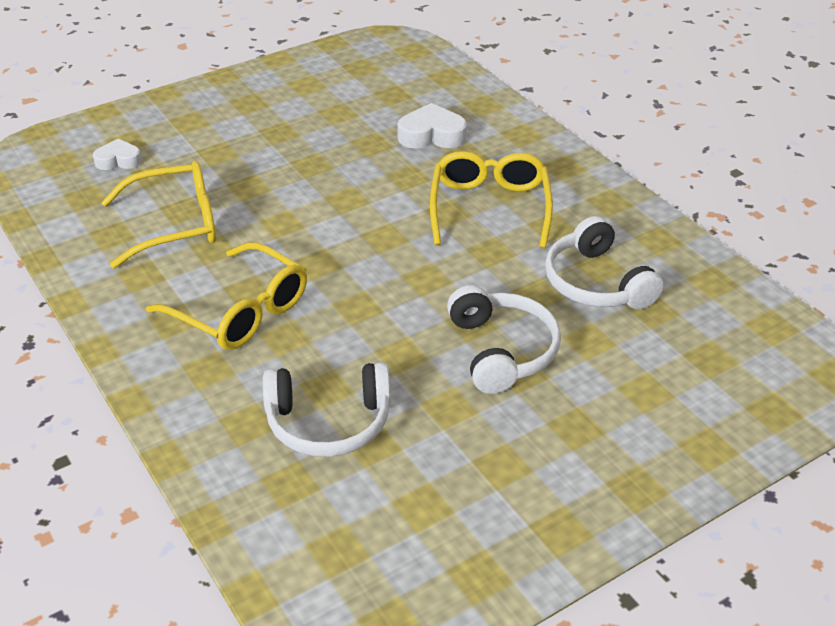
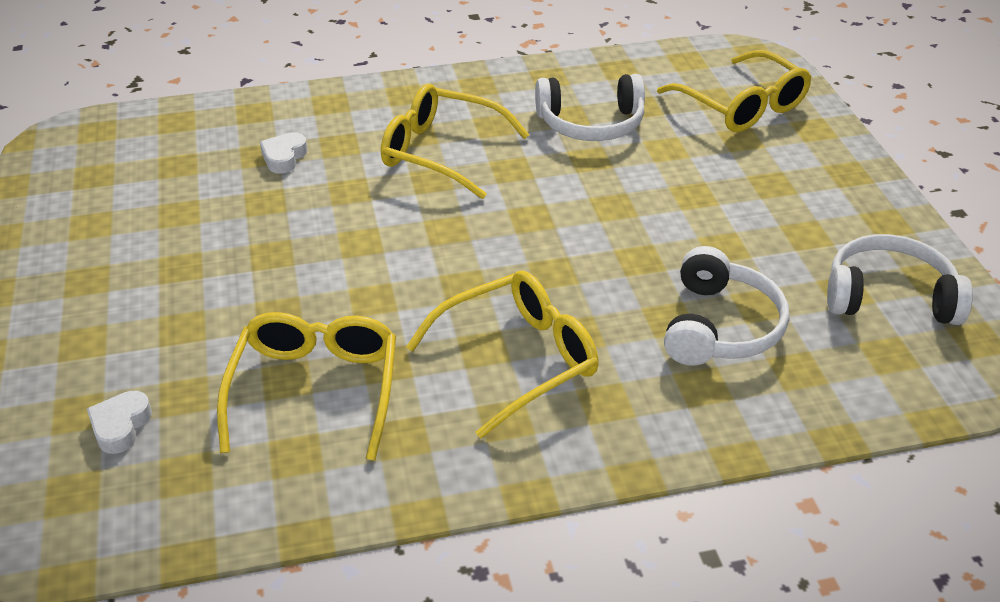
camera: 70 degrees left, 0 degrees up
white heart [397,103,467,149] -> white heart [260,132,308,174], size x0.65
white headphones [447,285,561,394] -> white headphones moved to [827,234,973,325]
none -> yellow glasses [657,50,811,132]

